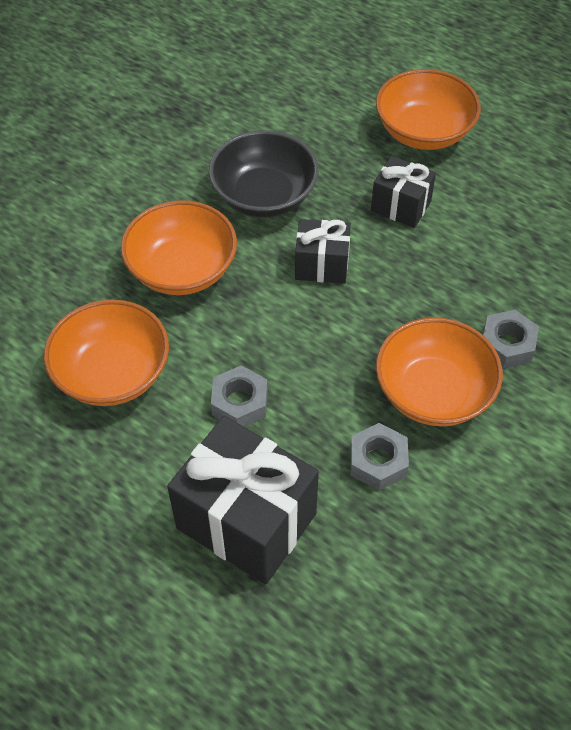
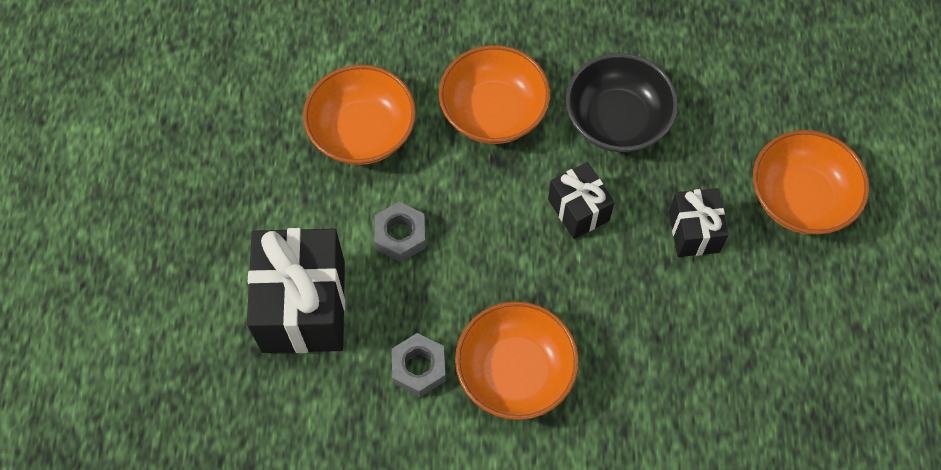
camera: 55 degrees right, 10 degrees up
grey nut [483,310,539,369] -> none

